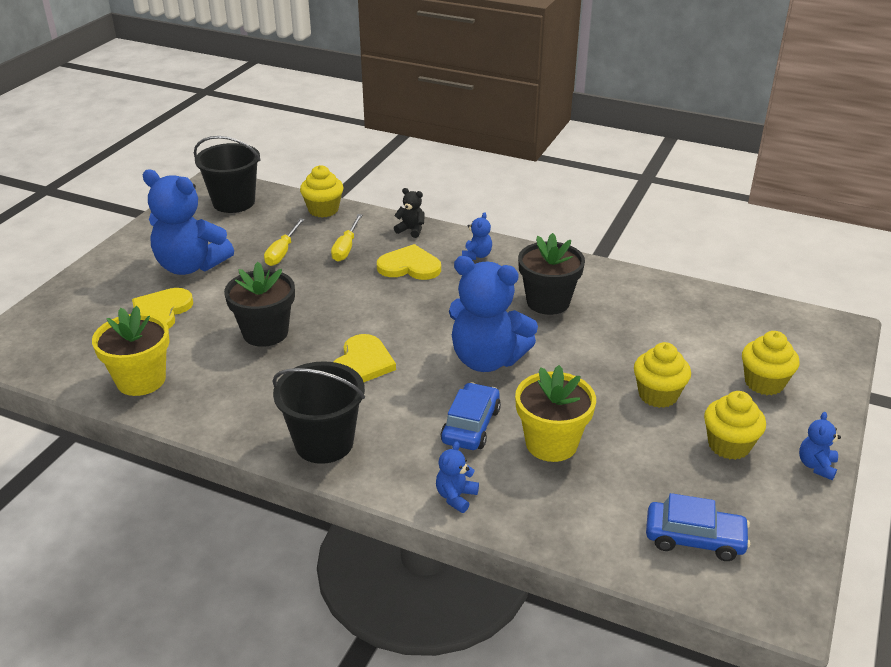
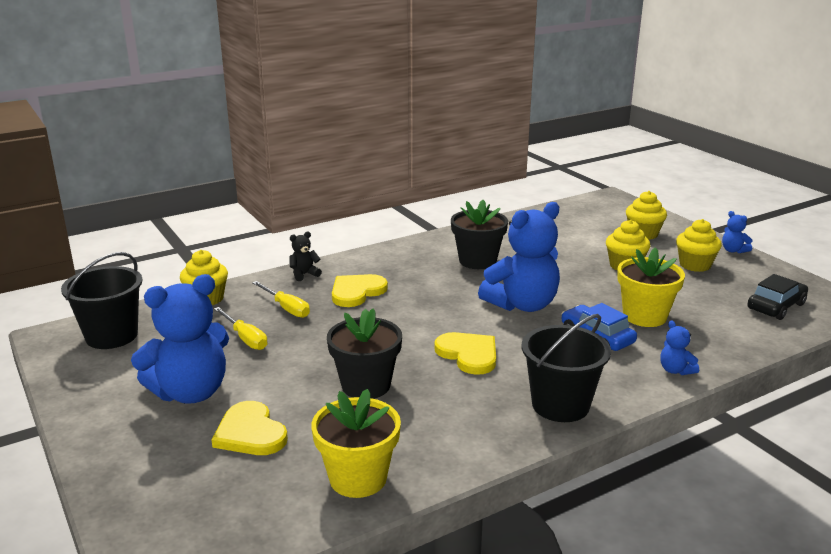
camera: 55 degrees left, 10 degrees down
blue teddy bear [462,212,492,260] -> none
blue car [646,493,750,561] -> black car [747,274,808,320]

